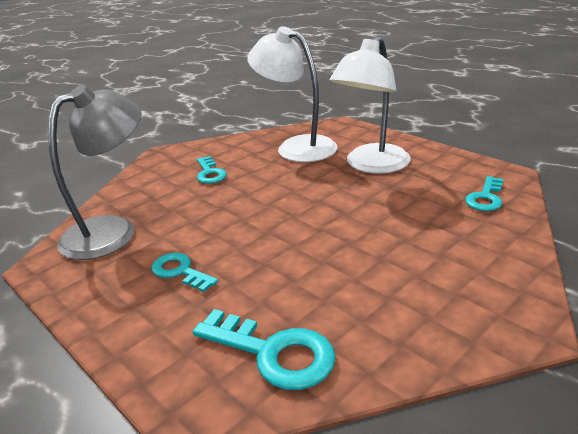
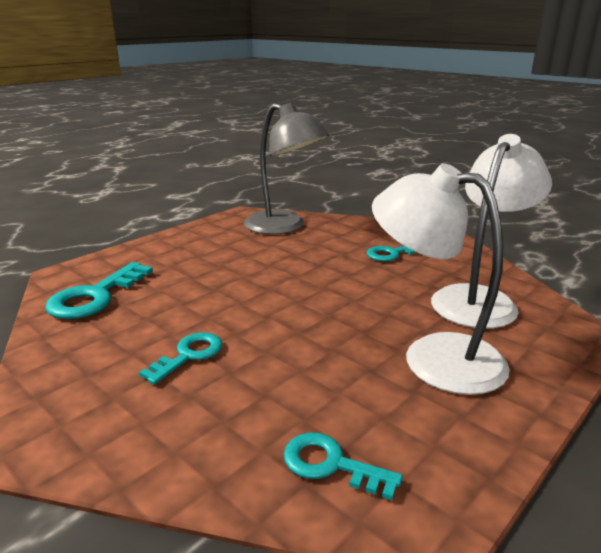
camera: 85 degrees right, 5 degrees down
turquoise key [152,253,218,292] -> turquoise key moved to [139,333,222,384]

